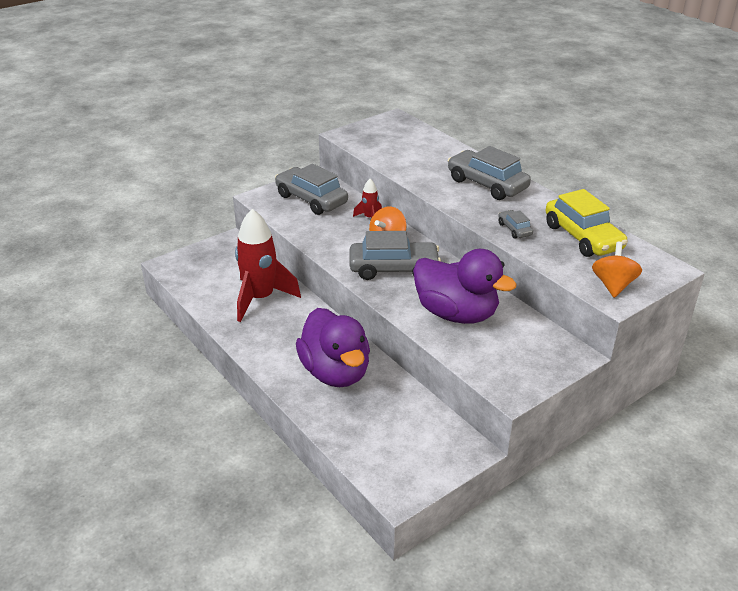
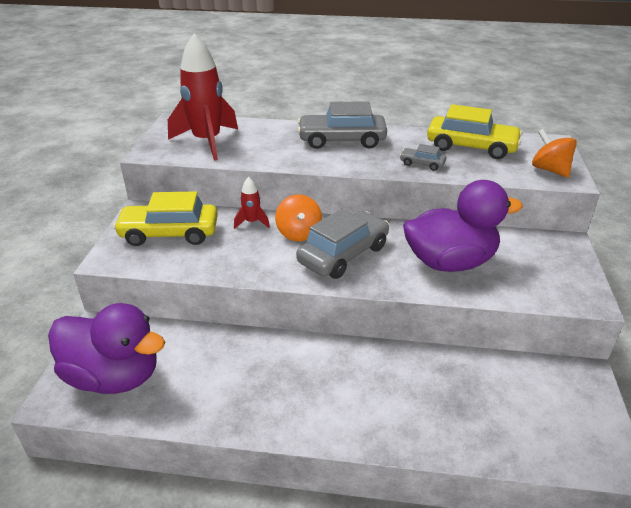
camera: 45 degrees left, 0 degrees up
red rocket [235,209,301,322] -> red rocket moved to [168,34,238,160]
grey car [275,163,348,215] -> yellow car [113,191,218,246]
purple duck [296,308,370,387] -> purple duck moved to [48,303,165,394]

